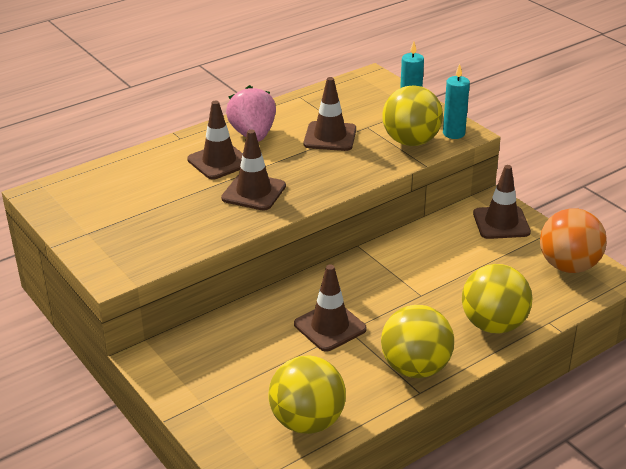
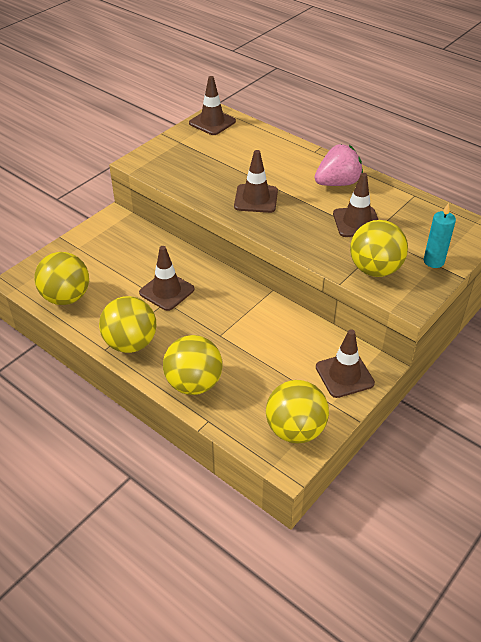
camera: 75 degrees right, 10 degrees up
brown traffic cone [187,101,243,179] -> brown traffic cone moved to [189,76,236,135]
turquoise candle [443,64,470,139] -> none
orange ball [540,208,607,273] -> yellow ball [266,380,329,444]

